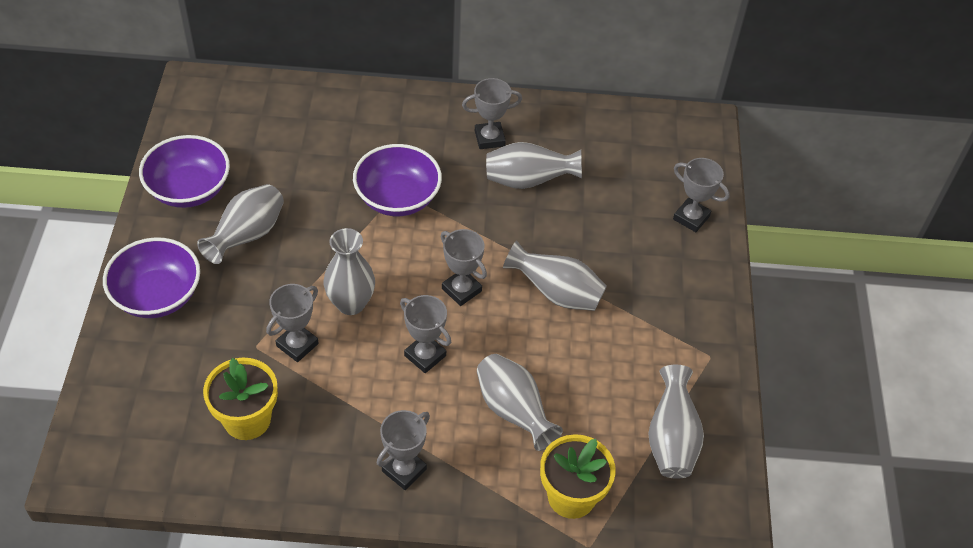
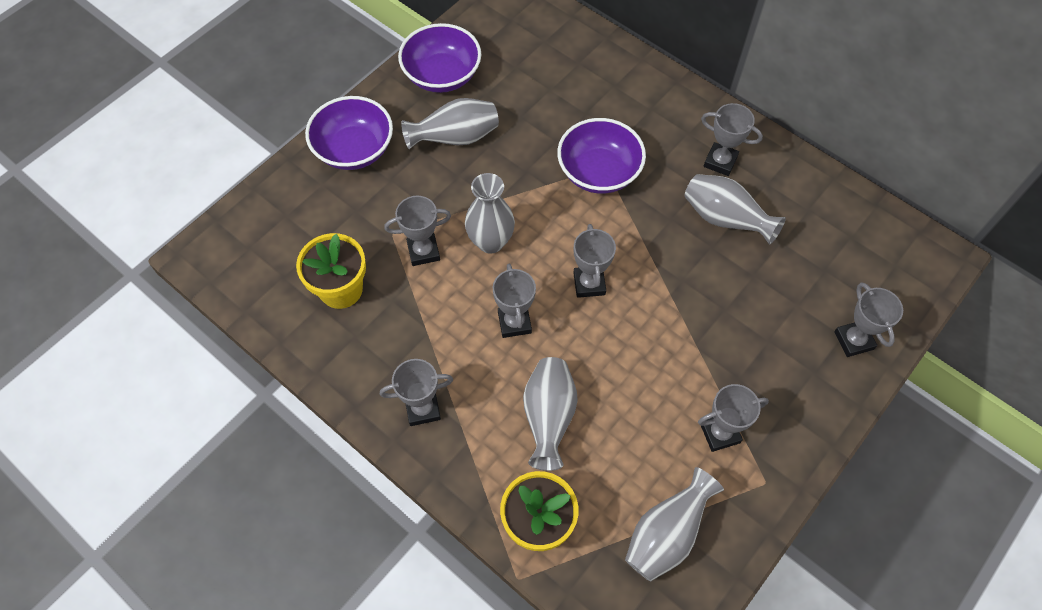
camera: 40 degrees right, 10 degrees up
grey vase [503,240,607,311] -> none
none -> grey trophy [698,384,769,452]

